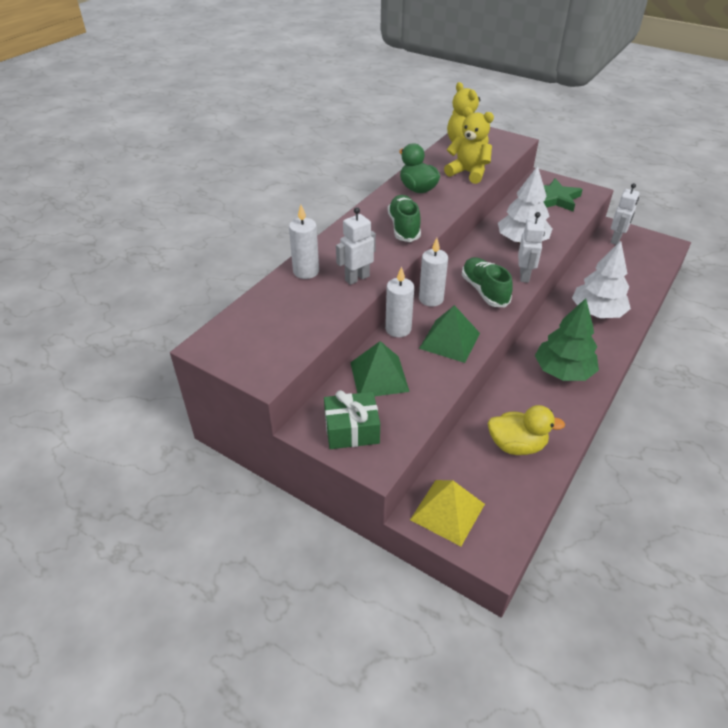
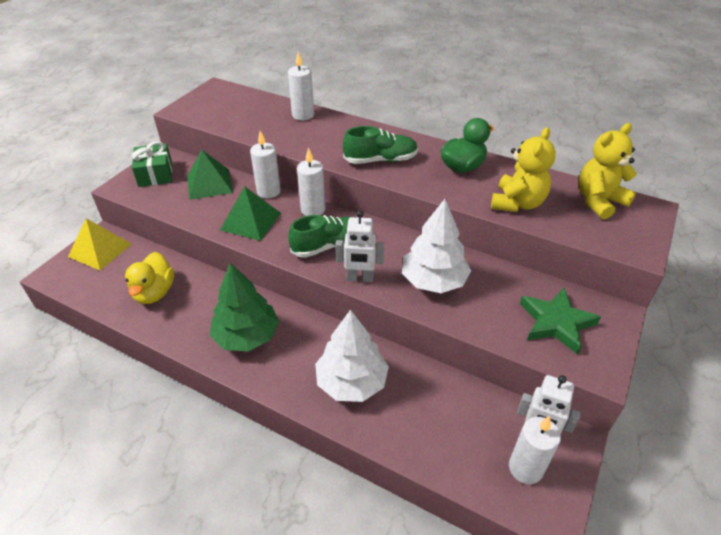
camera: 85 degrees right, 0 degrees up
white robot [336,207,376,285] -> none
none -> white candle [509,416,561,484]

